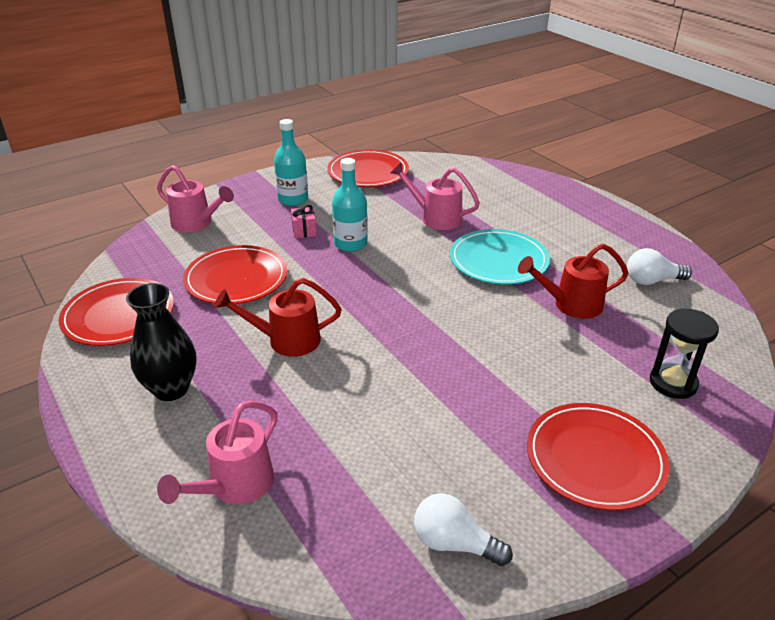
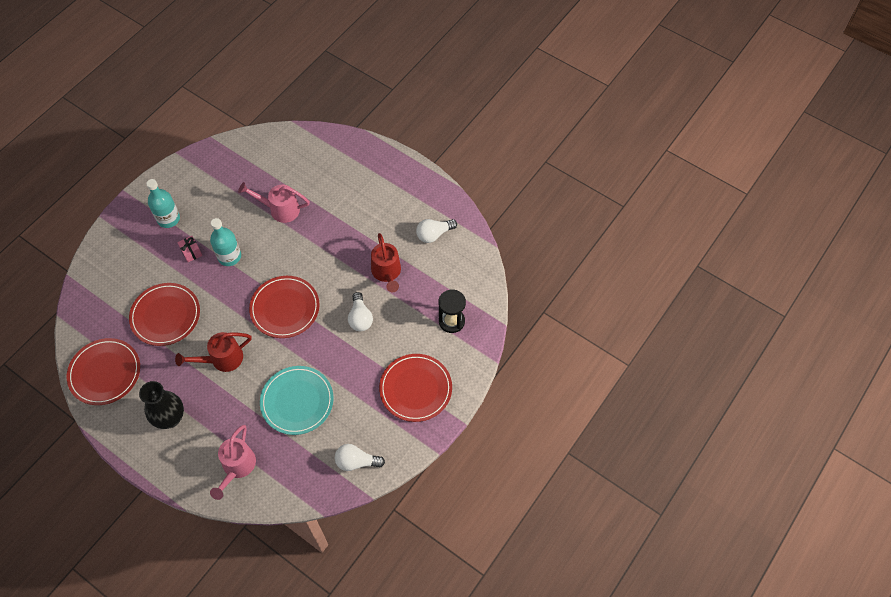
camera: 20 degrees left, 25 degrees up
pink watering can [157,165,234,232] -> none
red plate [327,150,409,187] -> red plate moved to [249,276,320,338]
turquoise plate [450,229,550,285] -> turquoise plate moved to [260,366,334,435]
red watering can [518,243,629,319] -> red watering can turned 75 degrees counterclockwise [371,233,401,292]
none -> white light bulb [348,292,373,331]

